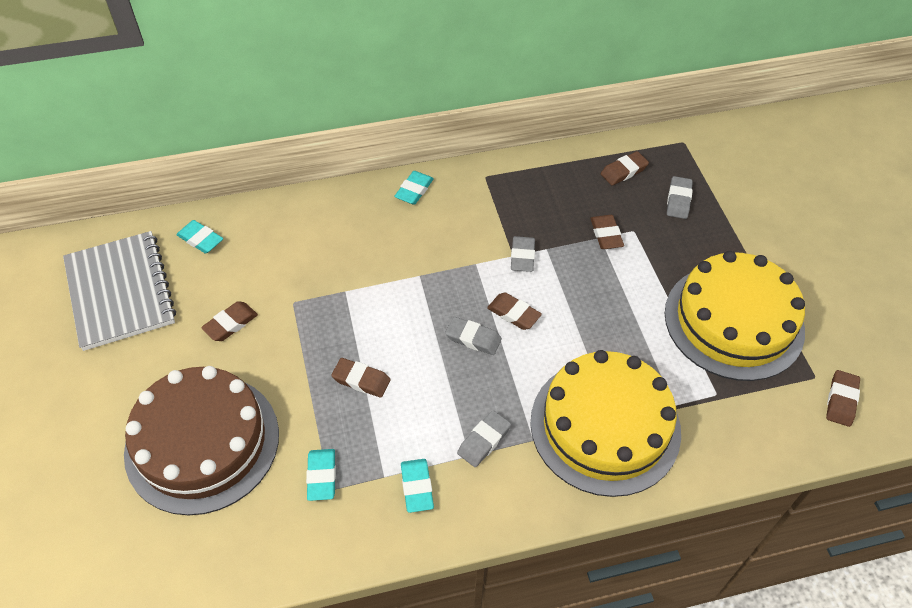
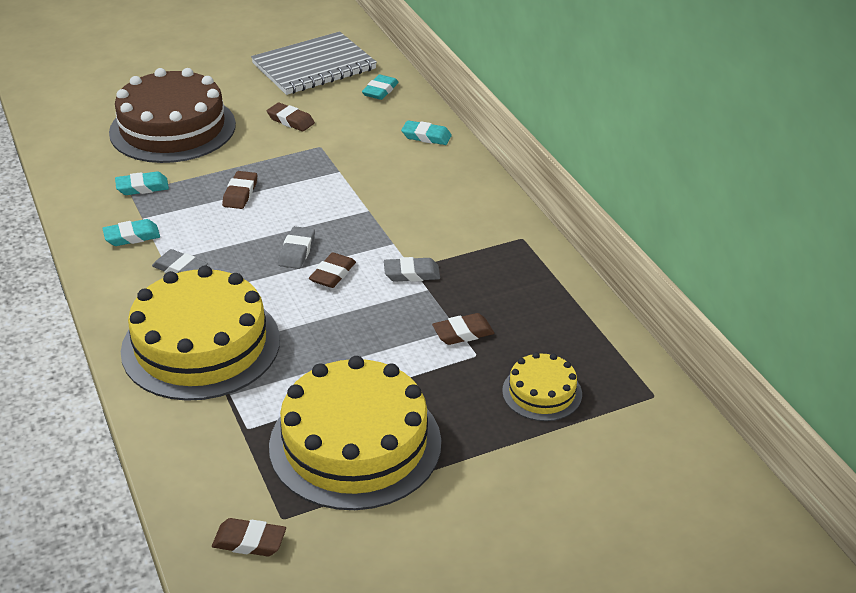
camera: 80 degrees right, 15 degrees down
turquoise eraser [394,171,434,205] -> turquoise eraser moved to [401,120,452,145]
brown eraser [601,151,649,185] -> none
grey eraser [667,176,693,219] -> yellow cake [502,352,582,421]

